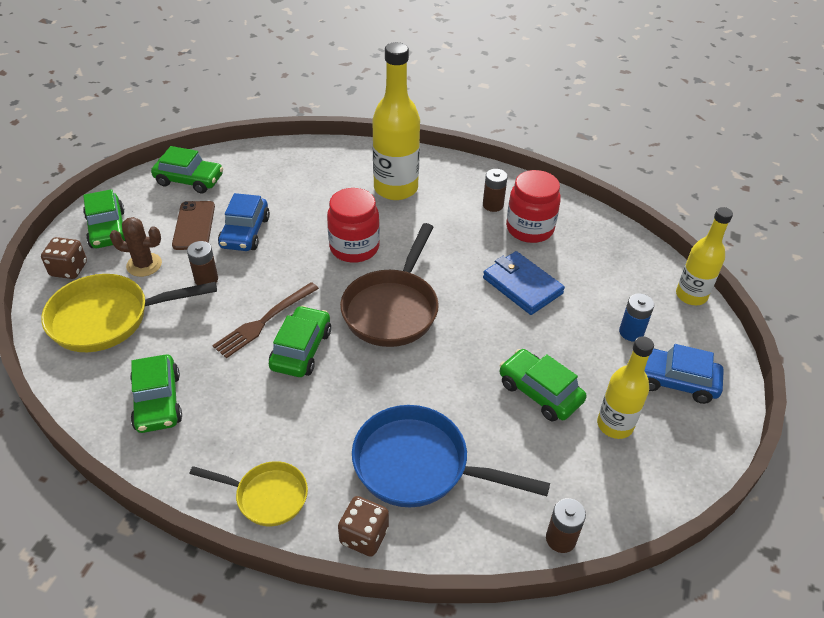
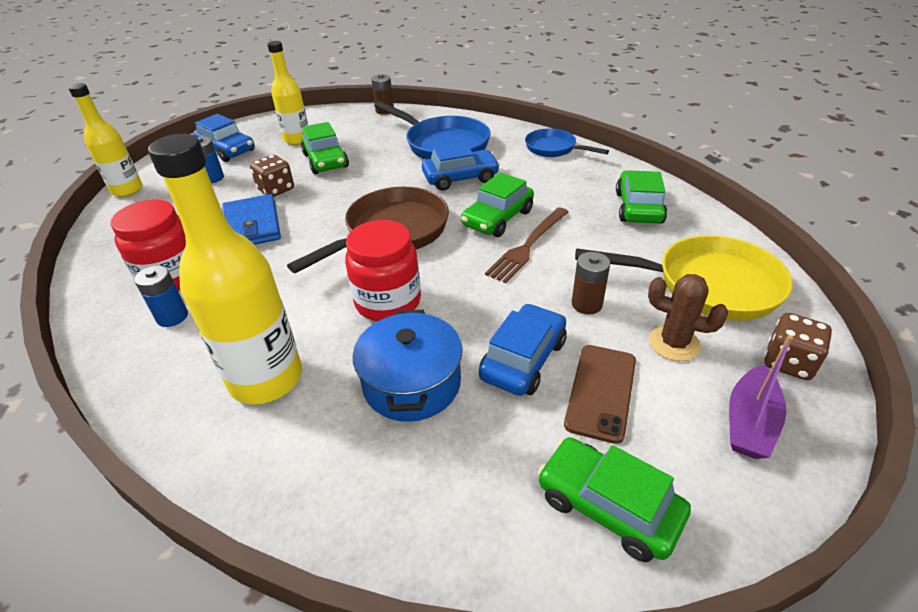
camera: 155 degrees left, 5 degrees down
green car [83,189,126,248] -> purple boat [729,335,793,459]
yellow pan [189,461,308,526] -> blue pan [525,128,609,157]
brown fork [212,282,319,358] -> brown fork turned 150 degrees clockwise [485,208,569,283]
brown dice [338,496,389,557] -> brown dice moved to [250,155,294,197]
brown battery [483,169,508,212] -> blue battery [134,265,188,327]
none -> blue pot [353,310,463,422]
none -> blue car [422,141,500,190]

